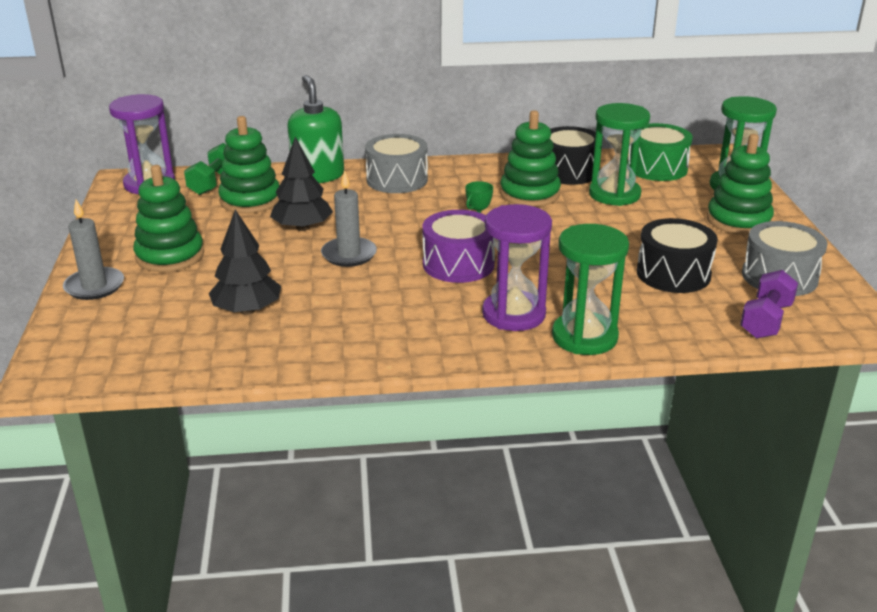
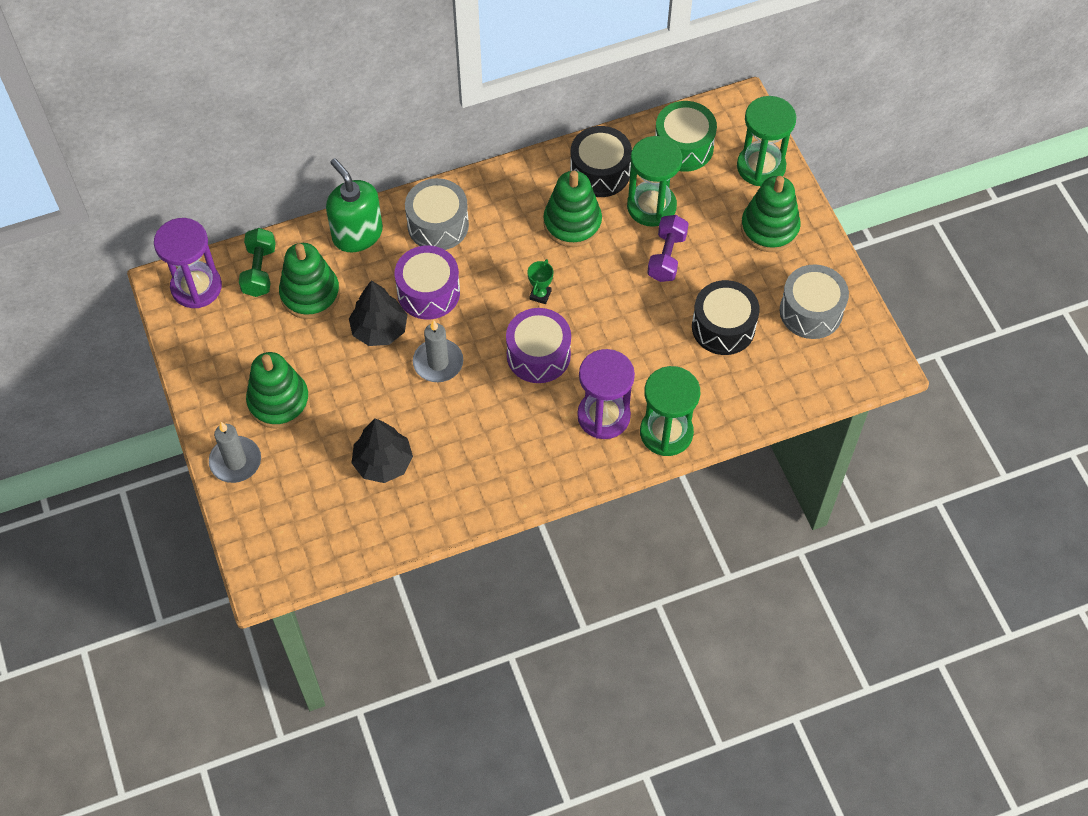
camera: 15 degrees left, 30 degrees up
purple dumbbell [740,270,798,339] -> purple dumbbell moved to [647,215,689,282]
none -> purple drum [395,246,460,319]

